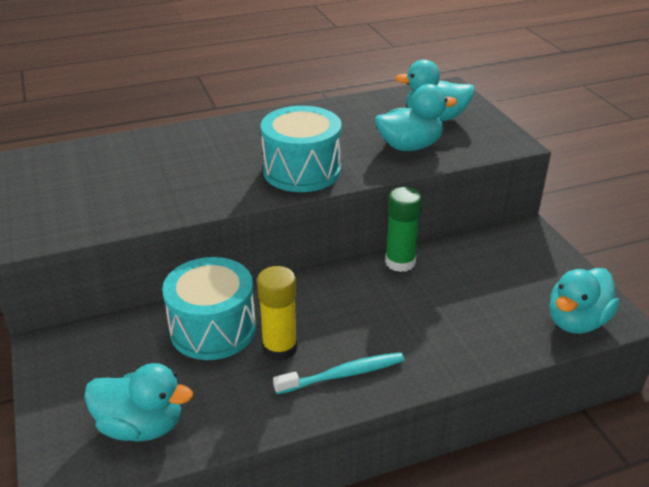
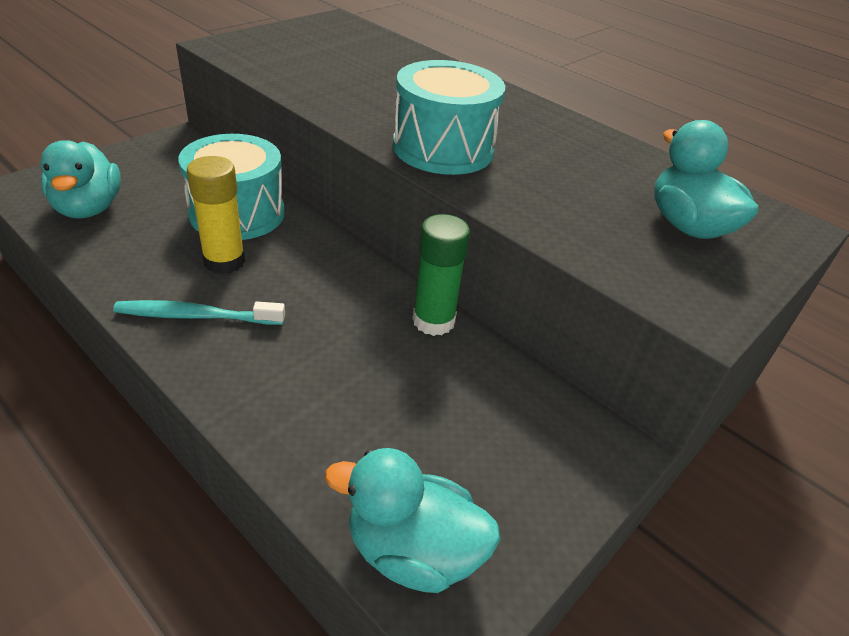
camera: 60 degrees right, 5 degrees up
turquoise toothbrush [273,352,405,394] -> turquoise toothbrush turned 135 degrees clockwise [113,300,285,325]
turquoise duck [375,84,457,151] -> none

